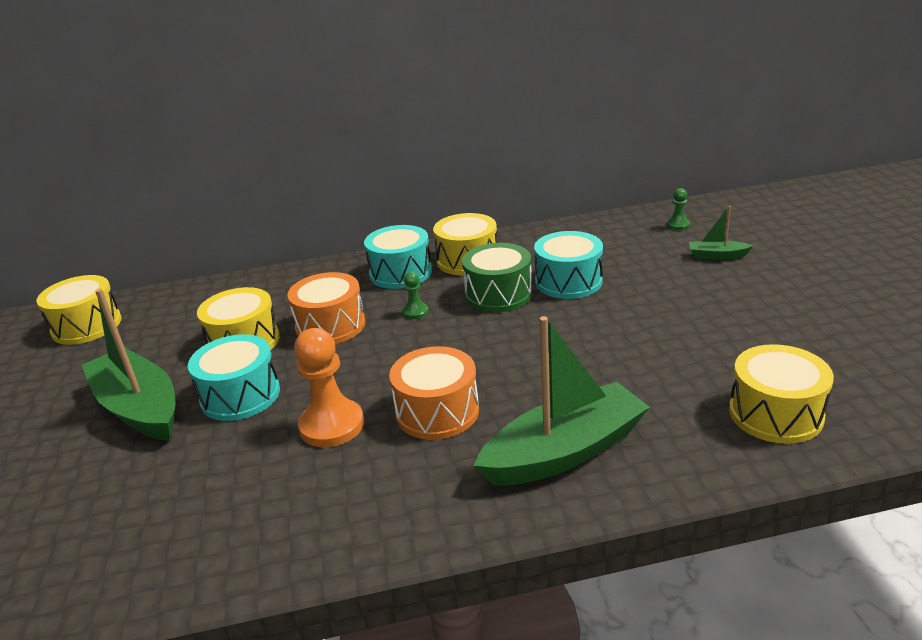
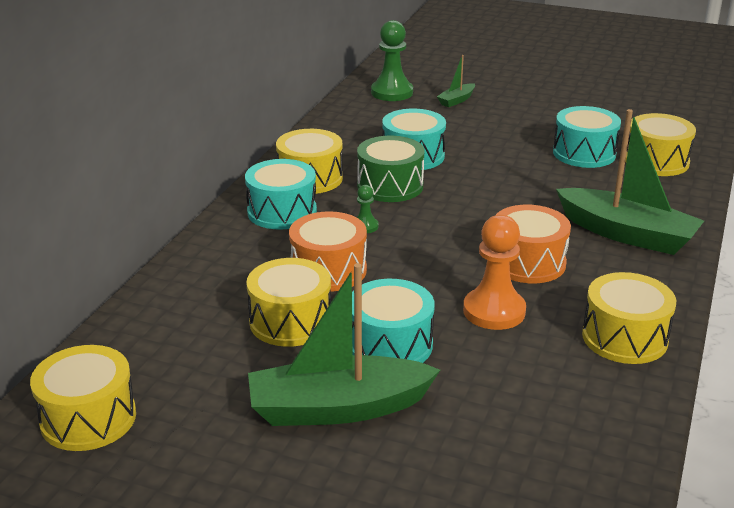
camera: 60 degrees left, 0 degrees up
green boat [474,316,650,485] -> green boat turned 120 degrees clockwise [556,109,704,255]
green pawn [667,188,690,230] -> green pawn [371,20,413,101], size x2.05
none -> turquoise drum [553,106,621,168]
none -> yellow drum [582,272,677,364]

